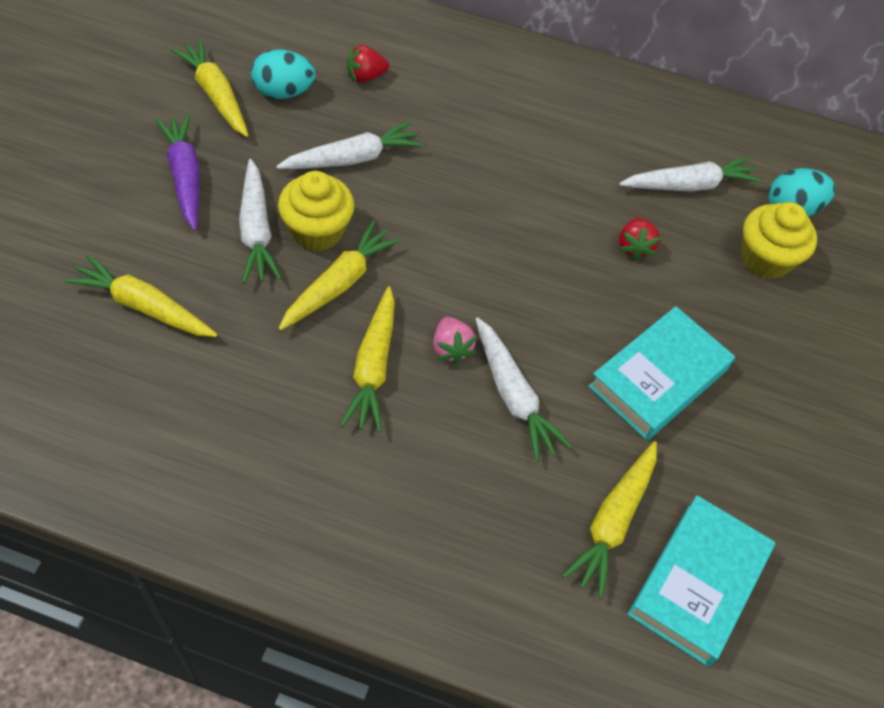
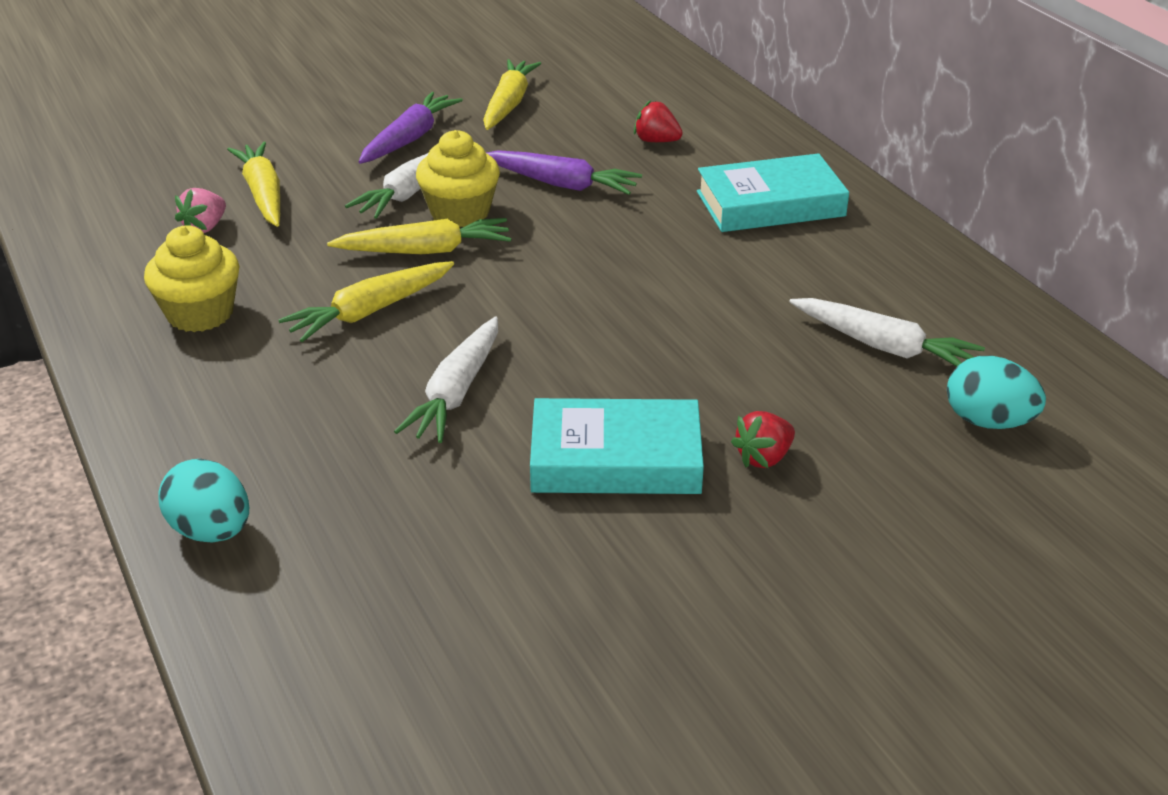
camera: 50 degrees right, 20 degrees down
turquoise egg [251,49,316,99] -> turquoise egg moved to [158,458,249,543]
white carrot [276,121,423,169] -> purple carrot [486,150,642,195]
pink strawberry [433,317,477,365] -> pink strawberry moved to [175,188,226,233]
yellow carrot [562,441,657,598] -> none
red strawberry [619,217,660,261] -> red strawberry moved to [731,411,795,468]
turquoise book [627,495,775,666] -> turquoise book moved to [697,153,849,232]
yellow cupcake [741,202,817,279] -> yellow cupcake moved to [144,225,239,332]

